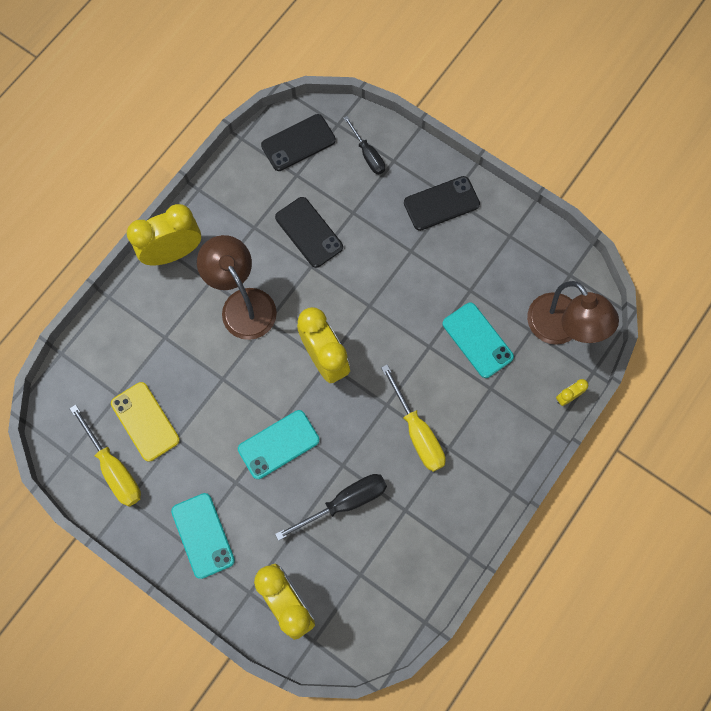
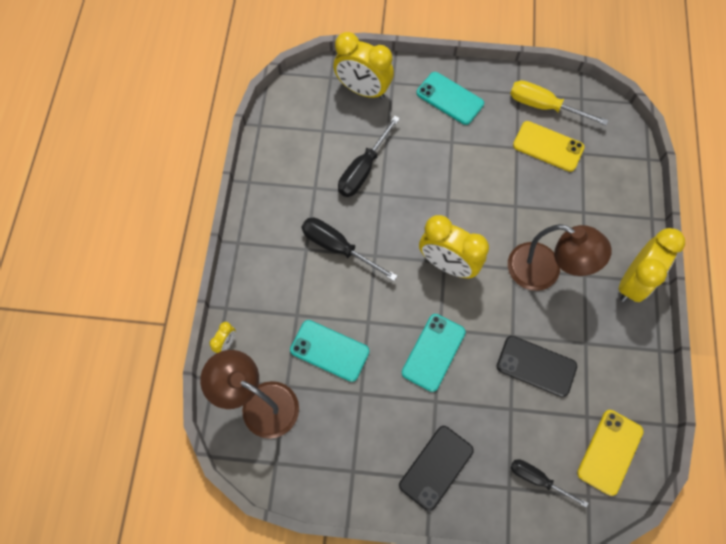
camera: 150 degrees right, 5 degrees down
turquoise phone [238,410,319,479] -> turquoise phone moved to [402,314,466,392]
black phone [261,114,336,171] -> yellow phone [577,410,644,496]
yellow screwdriver [381,364,446,472] -> black screwdriver [302,218,397,281]

